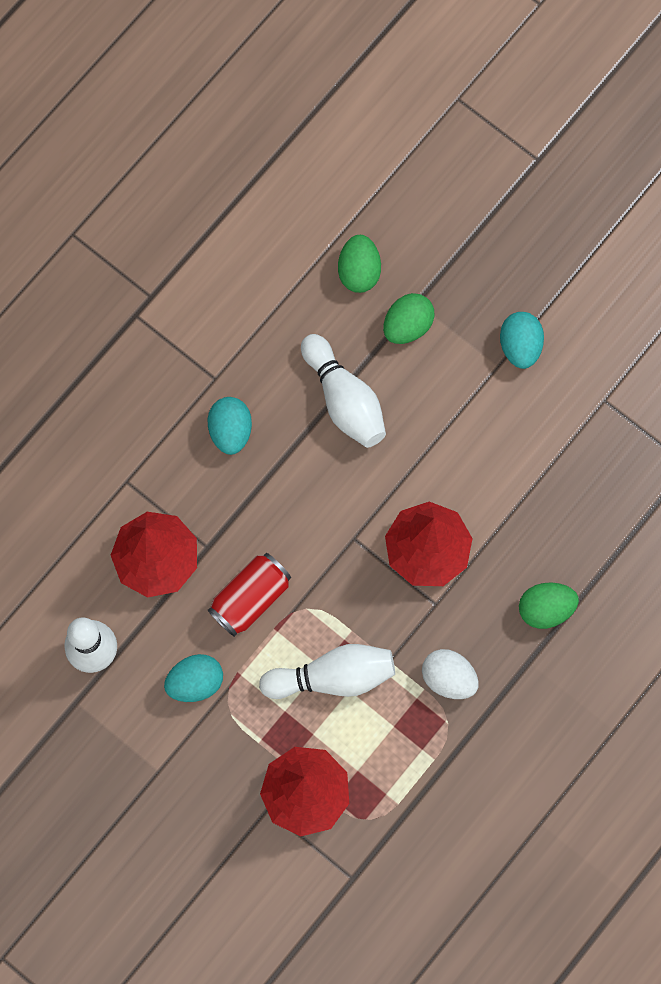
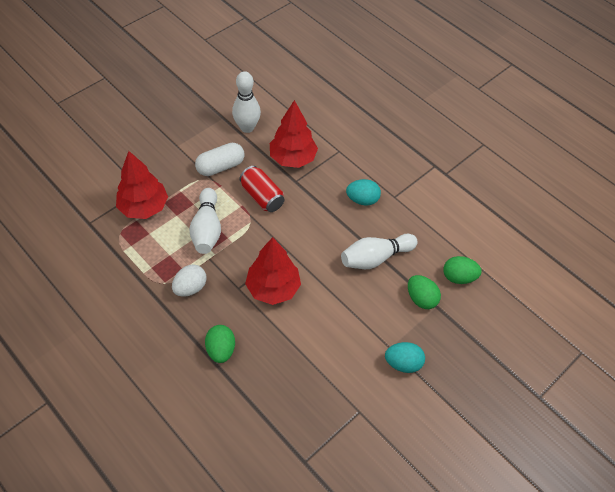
camera: 95 degrees right, 20 degrees down
turquoise egg [164,654,223,702] -> white capsule [195,143,244,176]

